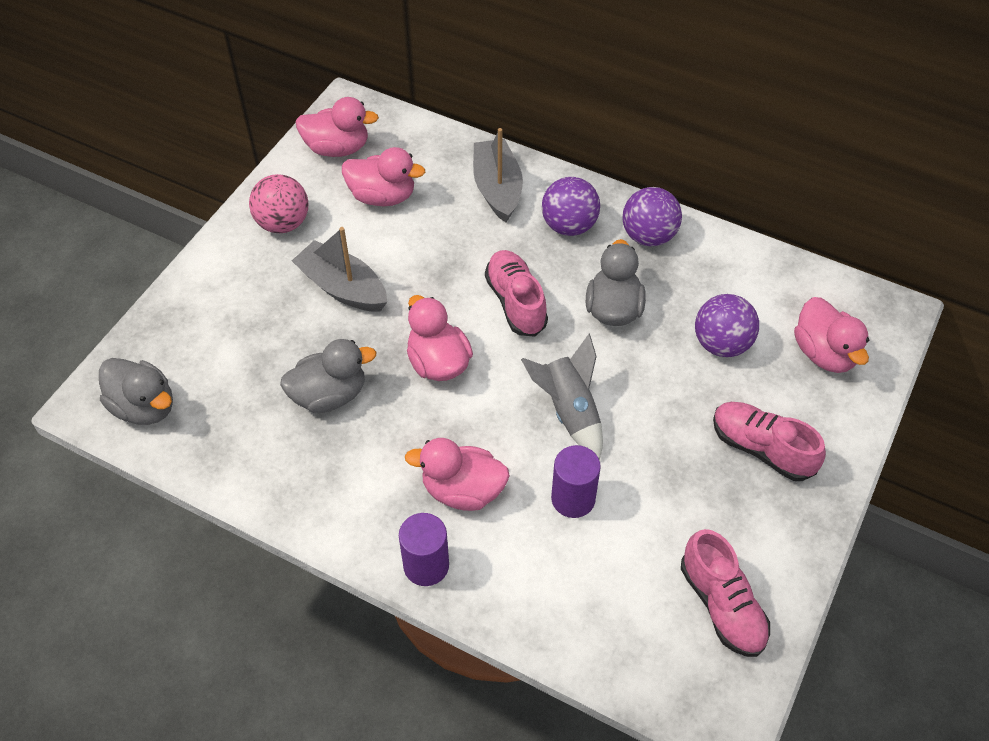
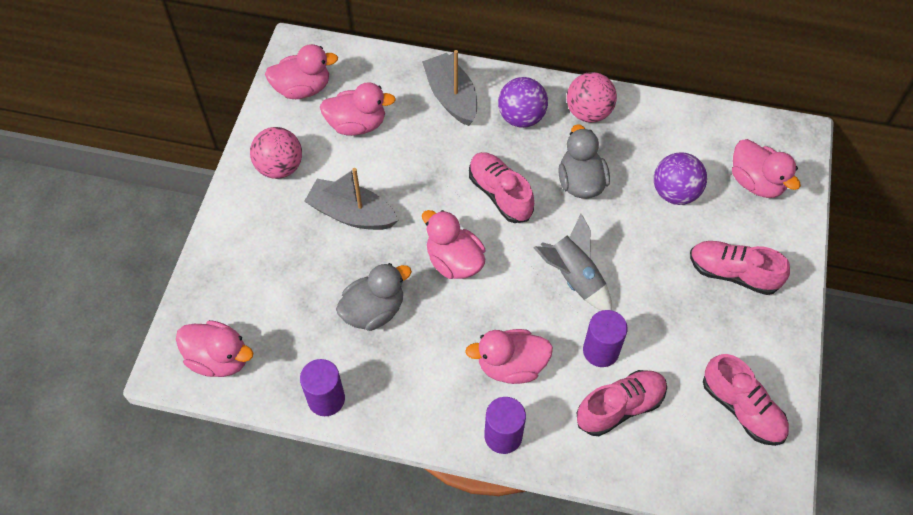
camera: 15 degrees left, 5 degrees up
grey duck [99,358,173,425] -> pink duck [176,320,253,377]
purple ball [622,187,682,246] -> pink ball [567,72,617,123]
none -> purple cylinder [300,359,345,416]
none -> pink shoe [576,370,667,436]

